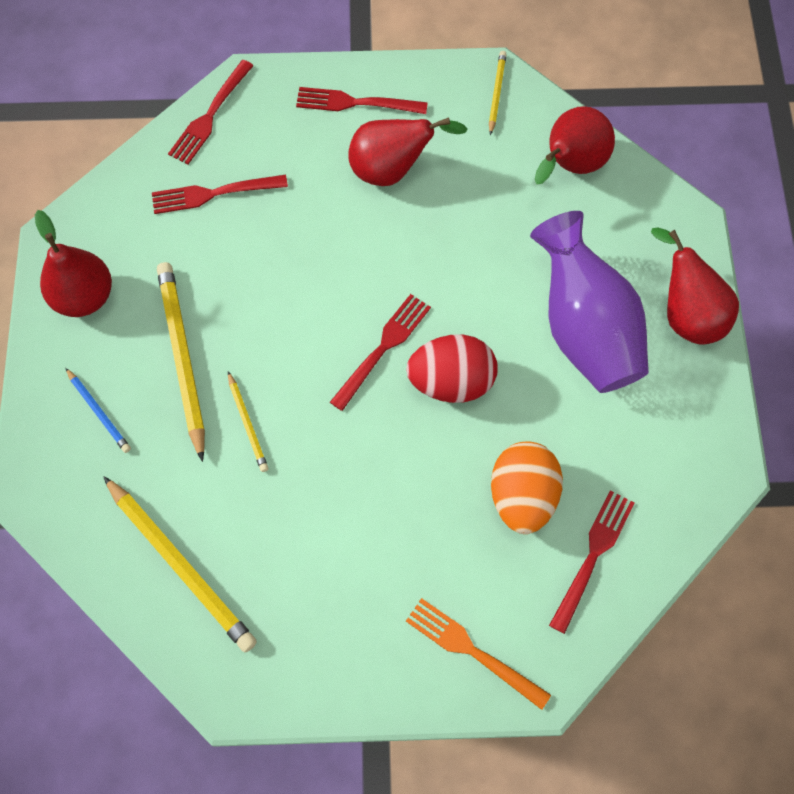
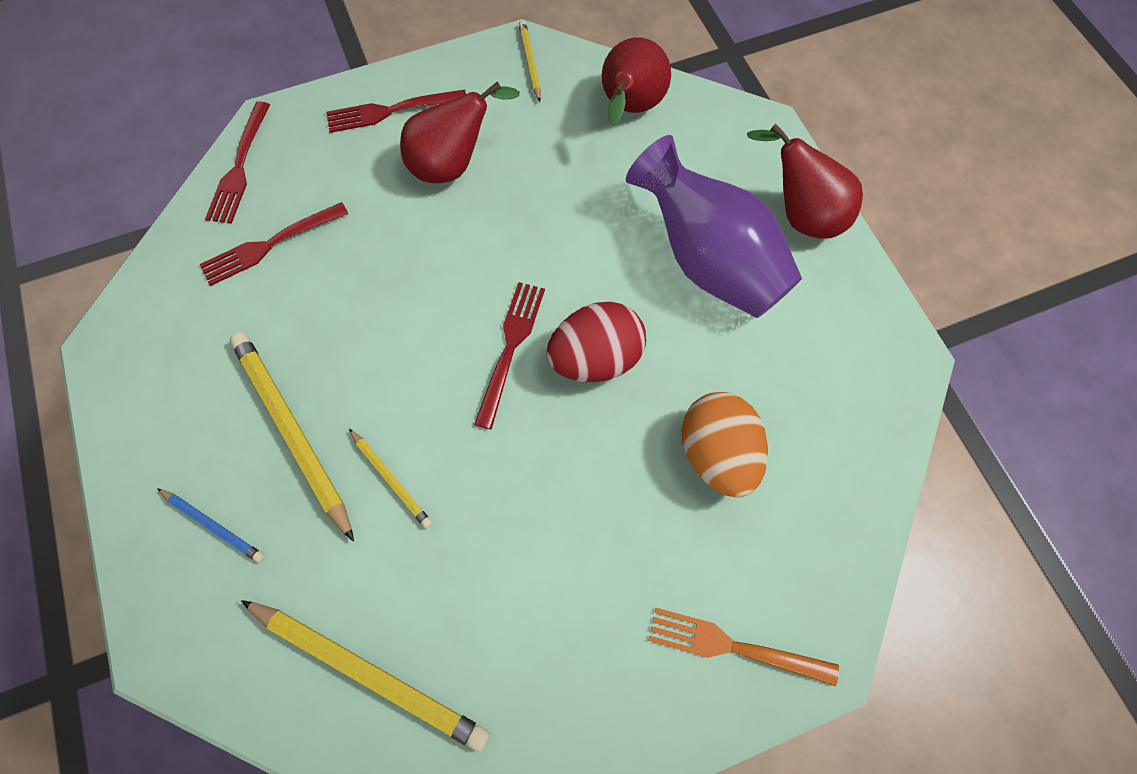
camera: 20 degrees left, 0 degrees up
red pear [35,210,112,317] -> none
red fork [549,490,634,634] -> none

